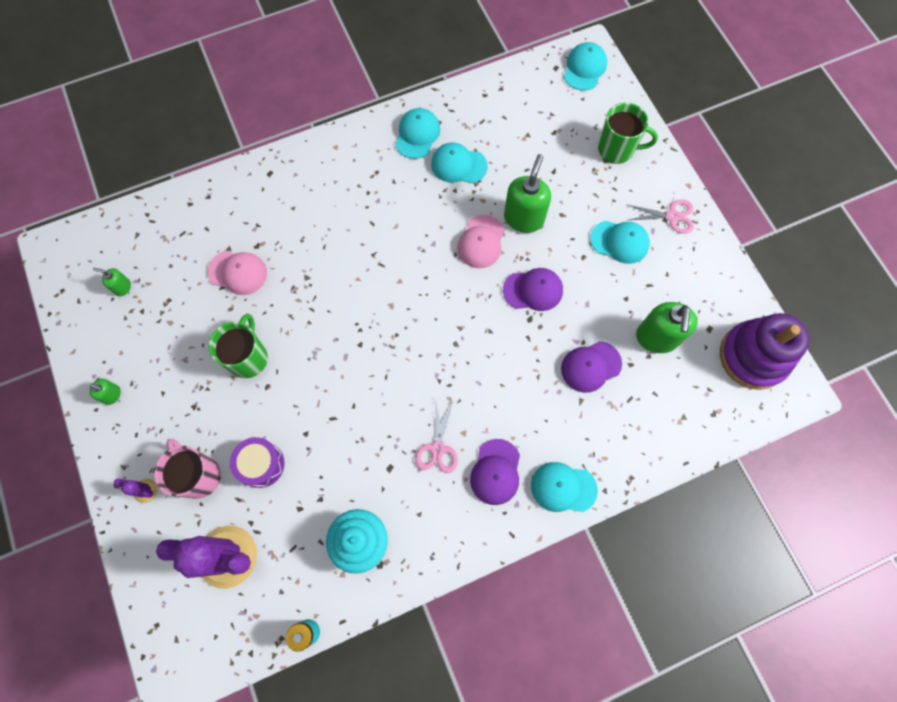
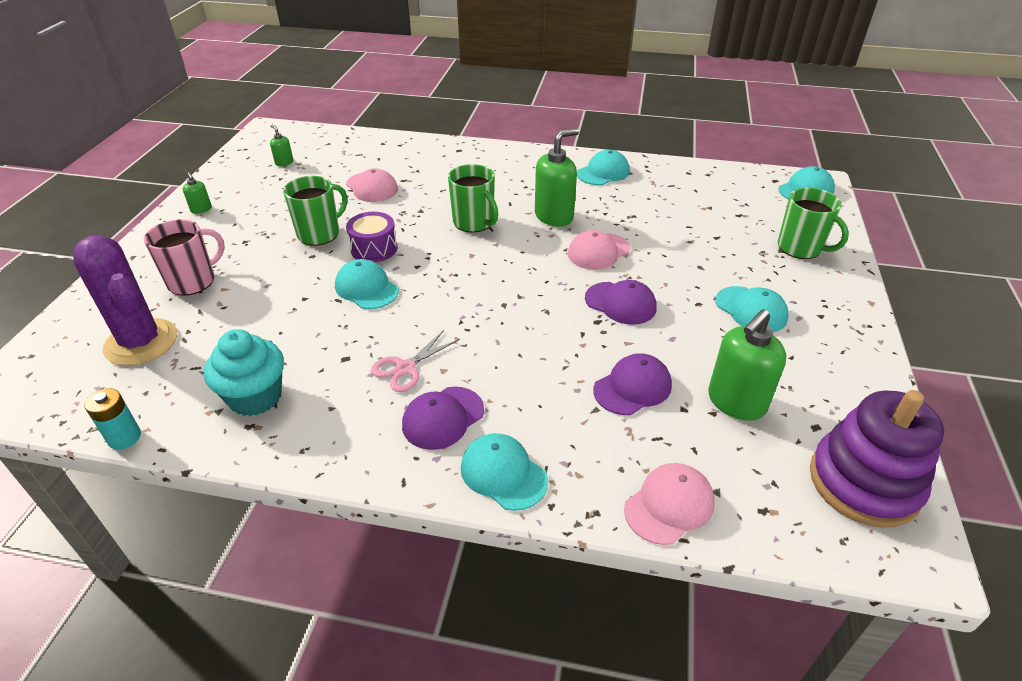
camera: 35 degrees right, 30 degrees down
purple cactus [114,479,158,503] -> none
pink mug [154,439,221,499] -> pink mug turned 45 degrees clockwise [144,220,225,296]
purple drum [230,437,284,488] -> purple drum moved to [346,212,397,262]
turquoise cap [431,142,488,183] -> turquoise cap moved to [335,259,399,309]
green soap dispenser [504,154,551,233] -> green soap dispenser moved to [535,128,579,226]
purple cap [561,341,622,393] -> purple cap turned 135 degrees clockwise [593,353,672,415]
pink scissors [628,200,694,234] -> none
none -> green mug [448,164,498,232]
none -> pink cap [624,463,715,545]

